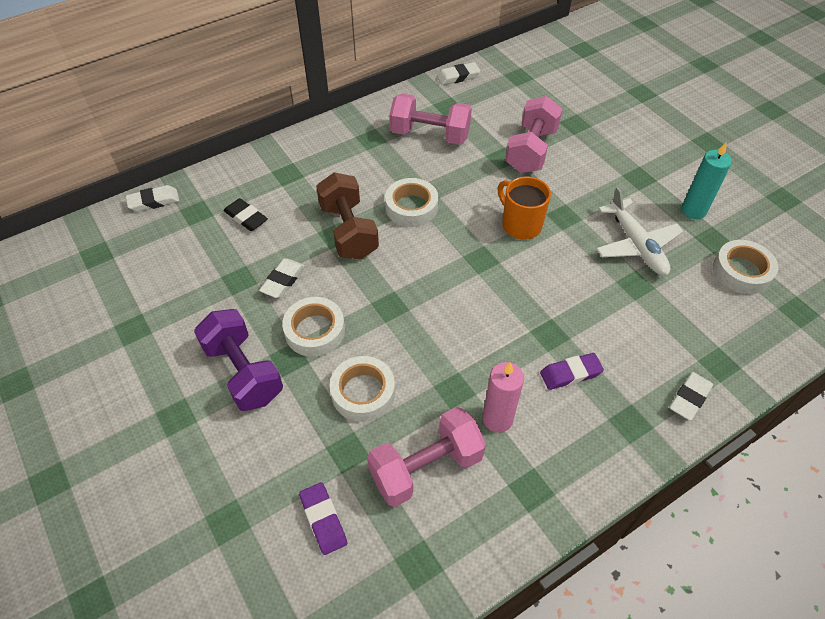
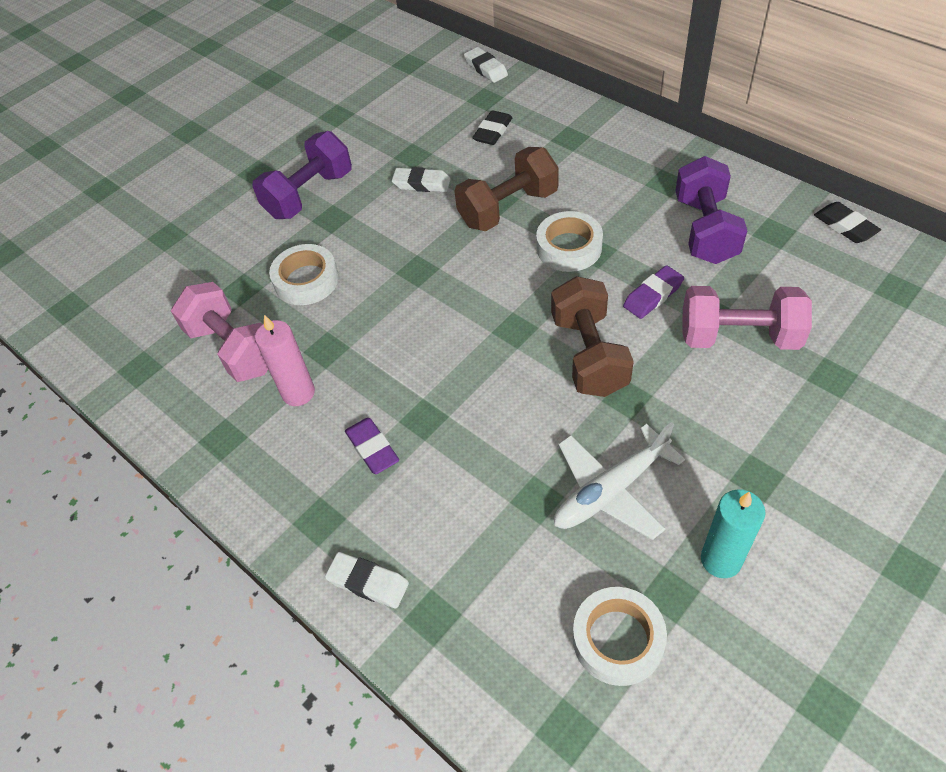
camera: 80 degrees right, 0 degrees up
white tape [282,297,345,357] -> none
purple eraser [299,482,347,555] -> purple eraser moved to [623,265,684,319]
pink dumbbell [389,93,472,145] -> purple dumbbell [675,156,747,264]
white eraser [437,62,480,85] -> black eraser [814,202,881,243]
orange mug [498,176,551,240] -> brown dumbbell [551,276,634,397]

